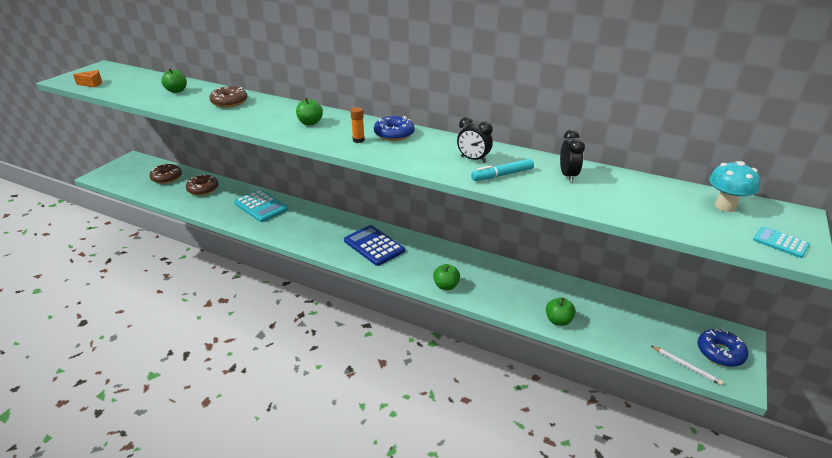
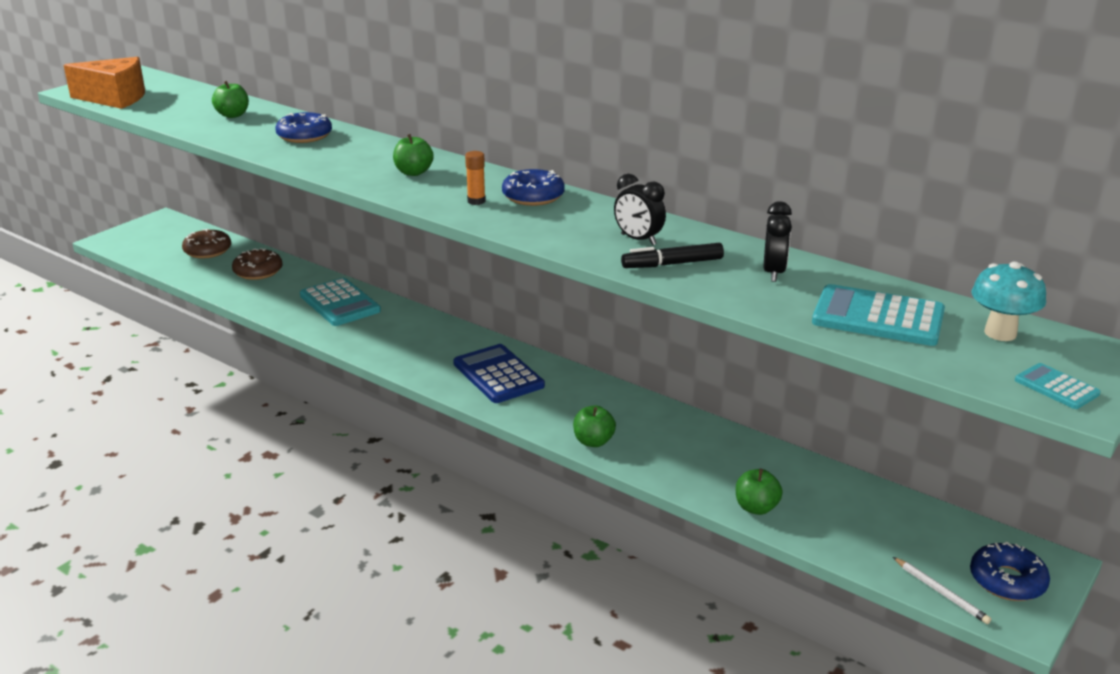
camera: 10 degrees right, 5 degrees down
orange cheese [73,70,102,87] -> orange cheese [64,57,145,109], size x2.05
brown donut [209,86,247,108] -> blue donut [275,112,332,143]
turquoise marker [471,159,534,181] -> black marker [621,243,724,268]
none -> turquoise calculator [812,284,945,346]

